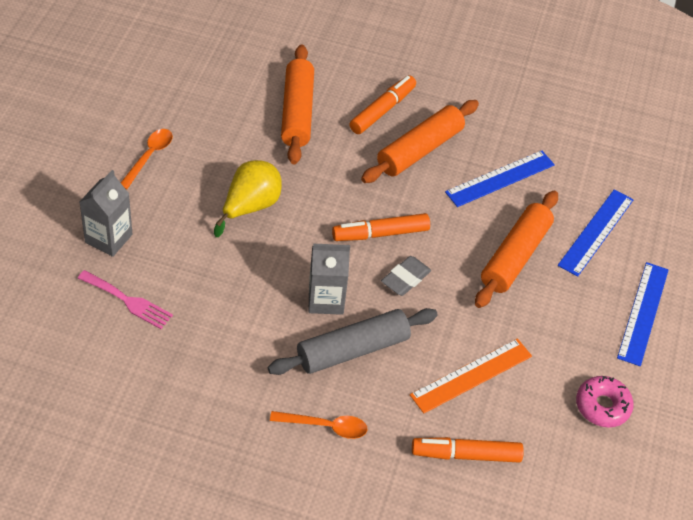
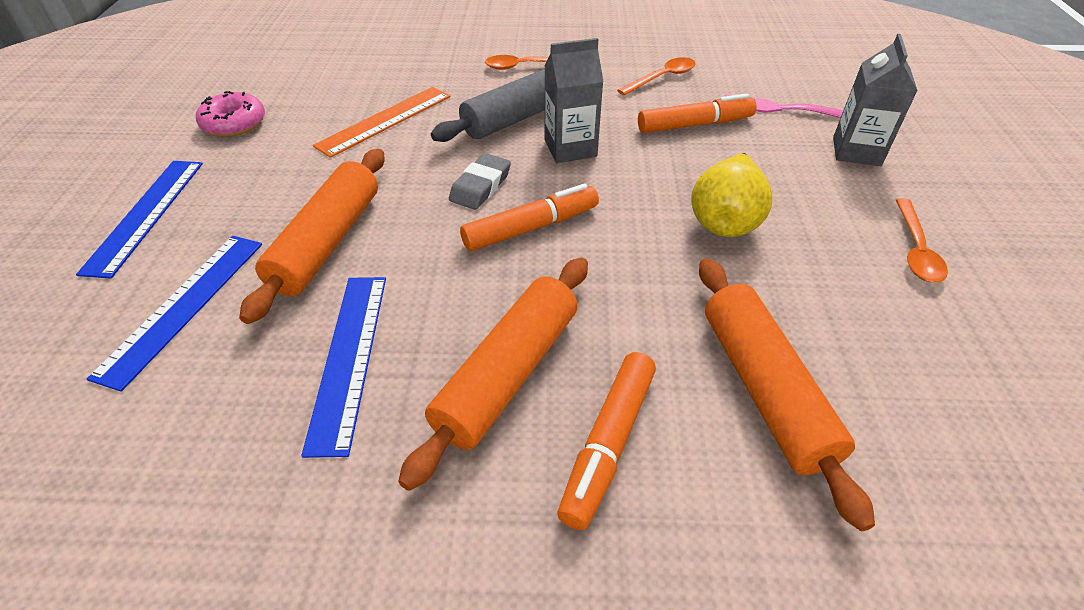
camera: 170 degrees right, 5 degrees down
orange marker [412,437,524,463] -> orange marker moved to [638,94,757,133]
blue ruler [445,150,555,207] -> blue ruler turned 45 degrees counterclockwise [301,277,386,458]
none -> orange spoon [617,57,696,96]

